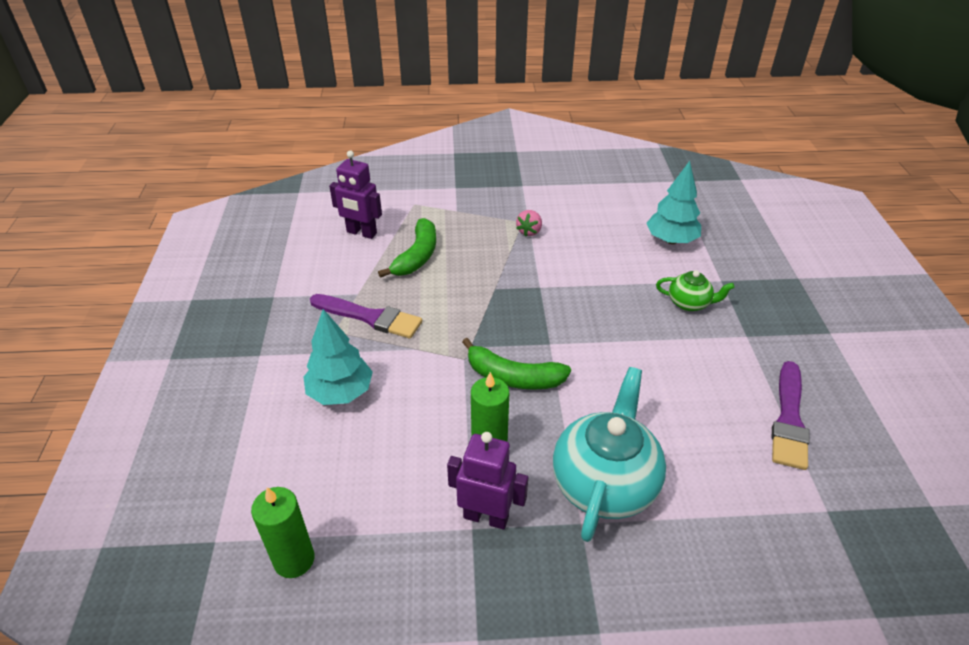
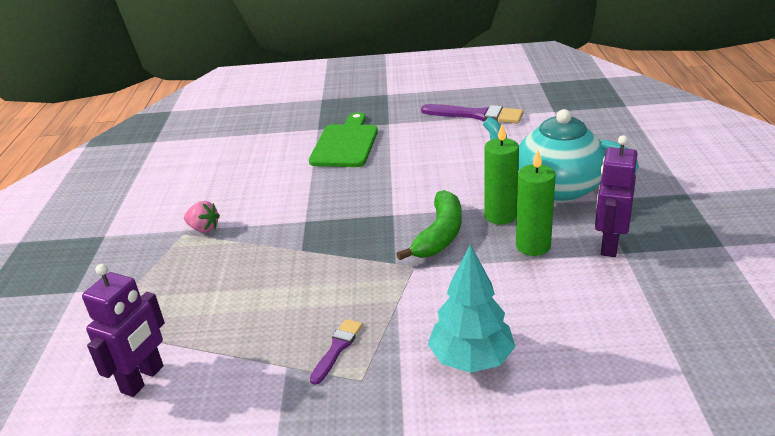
camera: 85 degrees left, 10 degrees down
green candle [251,487,315,578] -> green candle moved to [484,124,519,225]
purple brush [310,294,422,339] -> purple brush [310,319,363,385], size x0.55
green banana [378,218,436,278] -> none
turquoise tree [646,161,701,244] -> none
green teapot [656,270,735,311] -> green cutting board [309,112,378,167]

